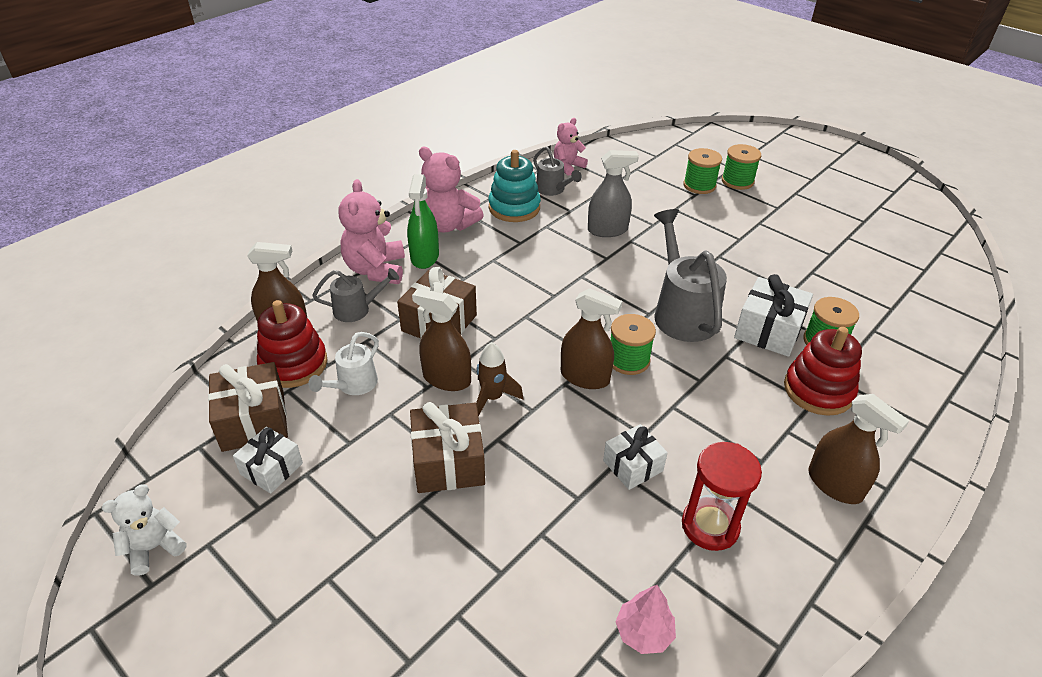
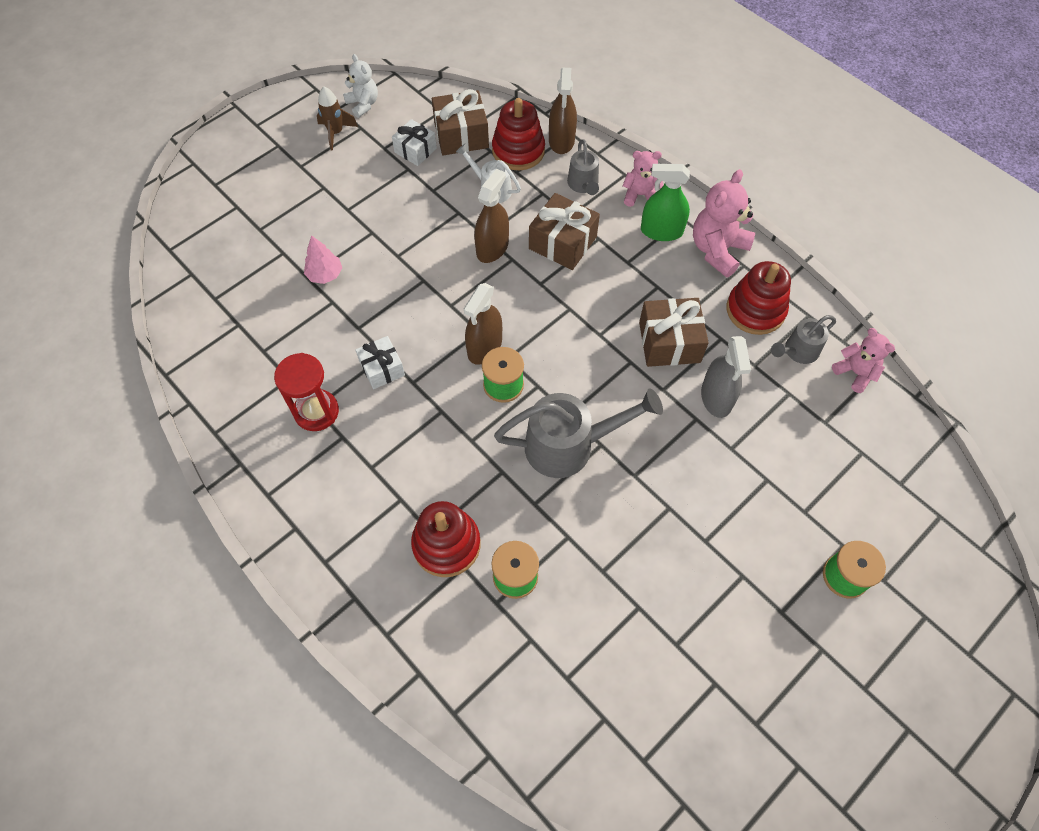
camera: 95 degrees right, 20 degrees up
pink teddy bear [339,179,405,284] -> pink teddy bear [623,151,664,207], size x0.62
brown gift [410,402,485,493] -> brown gift moved to [639,298,709,367]
brown rocket [476,342,523,417] -> brown rocket moved to [317,87,358,151]
turquoise stacking toy [488,150,541,222] -> red stacking toy [727,261,791,335]
pink tree [616,585,676,654] -> pink tree moved to [304,235,342,284]
green spool [683,148,722,194] -> none
white gift [734,274,813,357] -> none
brown spray bottle [808,394,909,504] -> none

